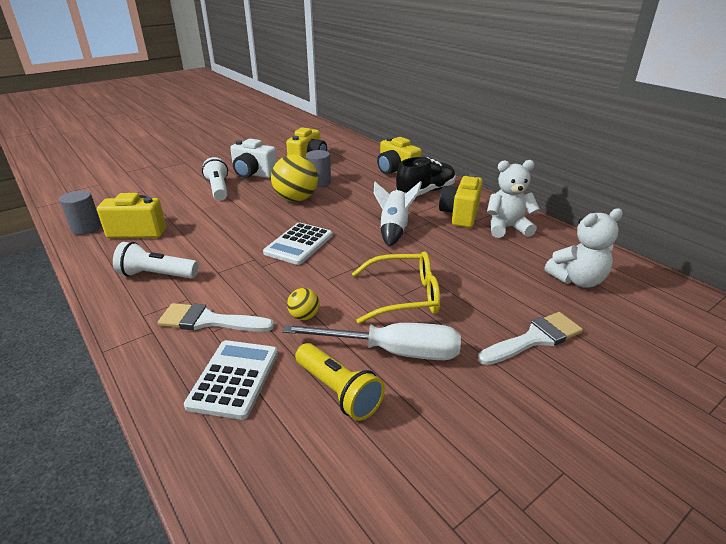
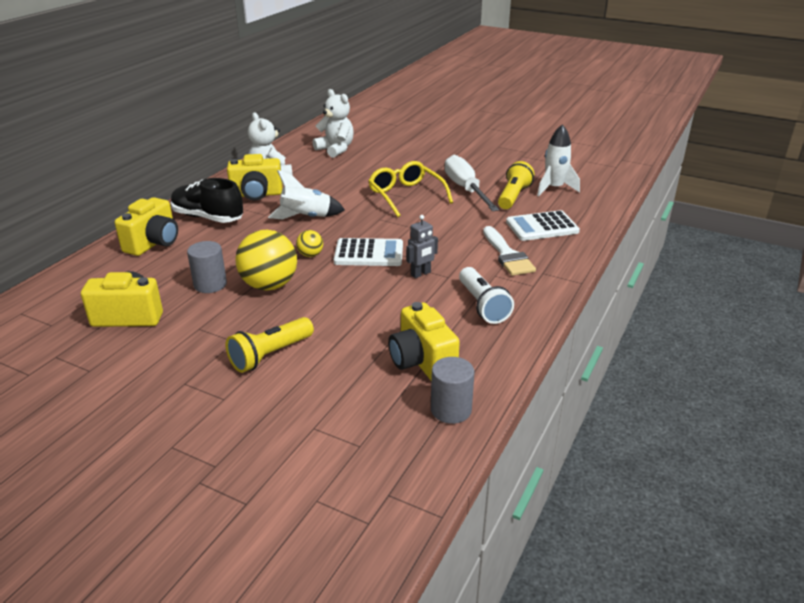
camera: 115 degrees left, 0 degrees up
white flashlight [202,157,228,200] -> yellow flashlight [226,317,314,373]
white camera [230,139,277,178] -> none
yellow ball [287,288,320,320] -> yellow ball moved to [296,230,323,257]
white brush [478,312,583,365] -> none
none -> grey robot [406,215,438,278]
none -> white rocket [537,124,580,196]

